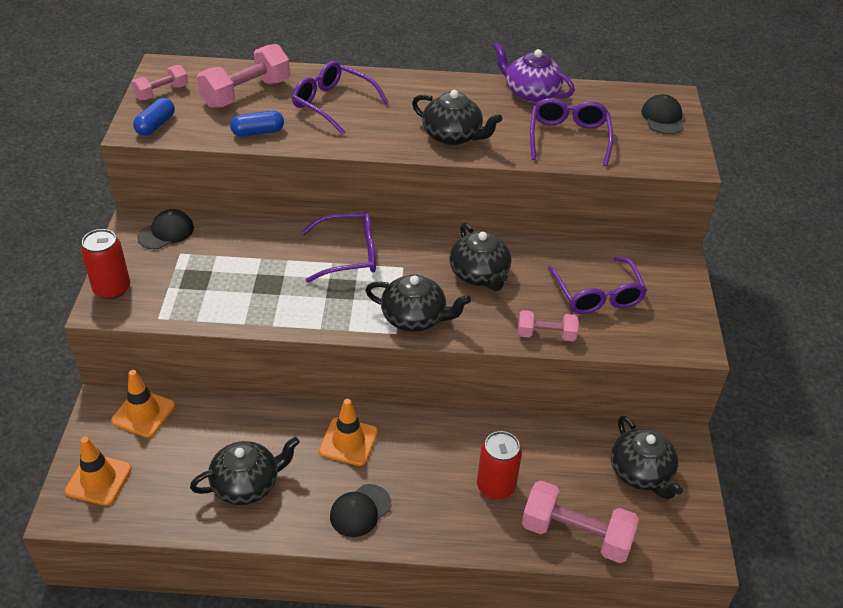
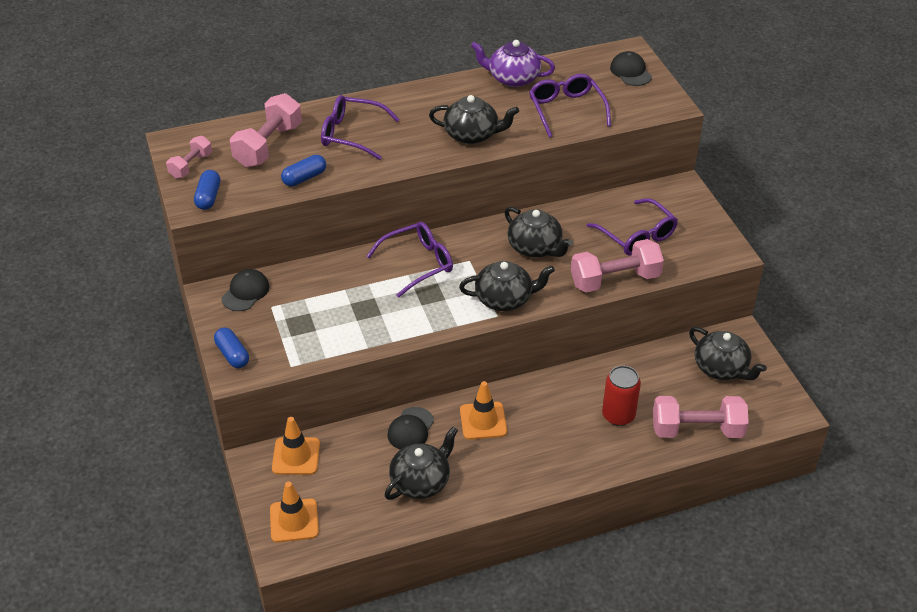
camera: 20 degrees left, 0 degrees up
red can [81,229,130,299] -> blue capsule [214,328,249,368]
black cap [330,484,391,537] -> black cap moved to [387,407,434,450]
pink dumbbell [518,310,579,341] -> pink dumbbell [571,239,664,293], size x1.73

